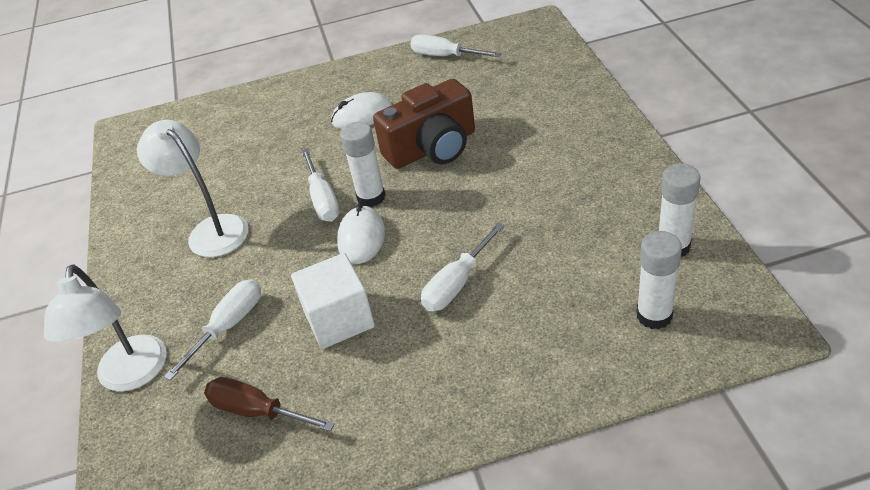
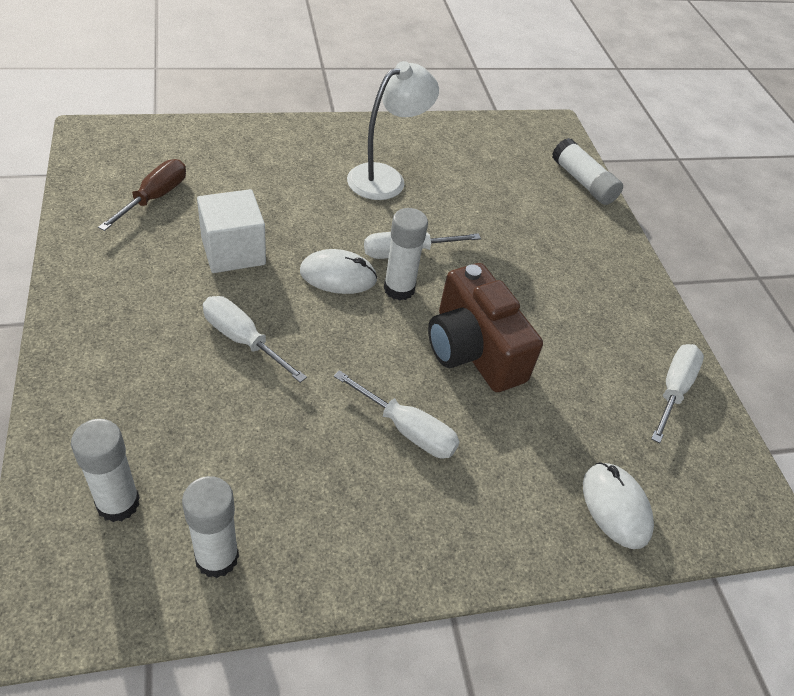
camera: 80 degrees right, 5 degrees up
white lamp [44,264,167,392] -> none
white screwdriver [164,279,261,381] -> white screwdriver moved to [334,370,459,459]
white mouse [331,92,392,129] -> white mouse moved to [583,462,654,549]
none -> white glue stick [552,138,623,205]

